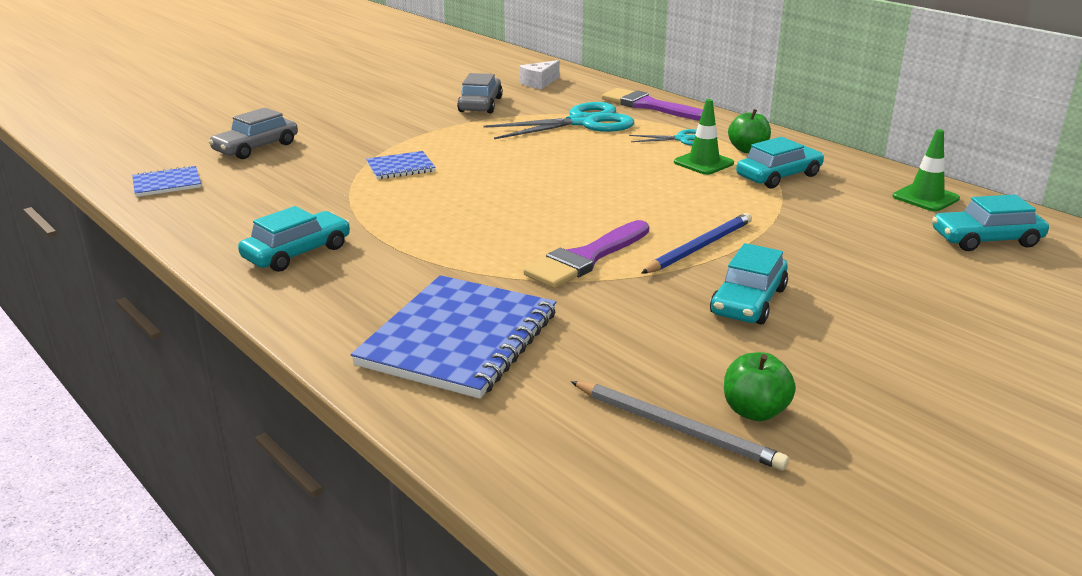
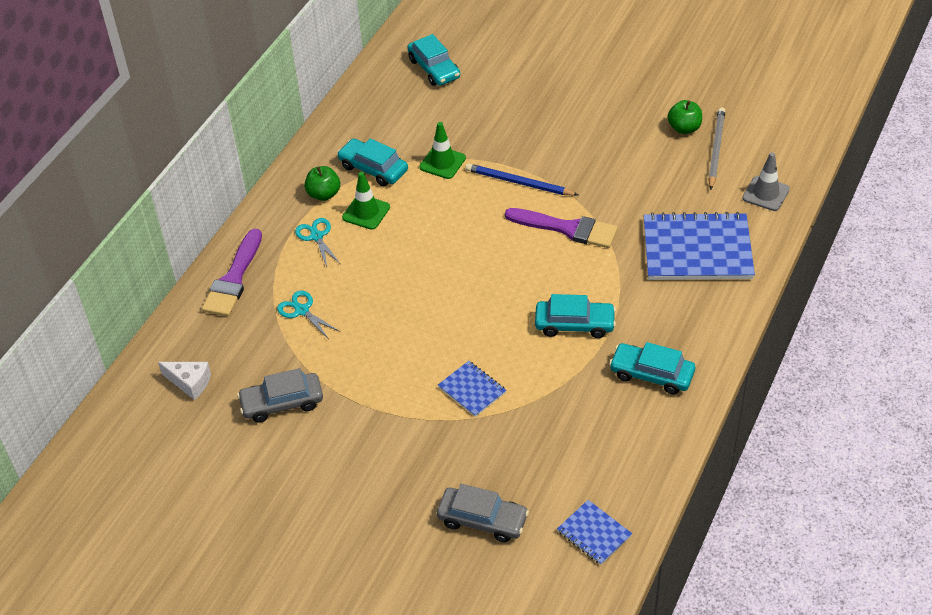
camera: 110 degrees left, 20 degrees up
turquoise scissors [484,102,634,139] -> turquoise scissors [277,291,340,339], size x0.51
turquoise car [710,243,788,324] -> turquoise car moved to [535,294,616,338]
green traffic cone [893,129,960,211] -> green traffic cone moved to [419,122,466,179]
none -> grey traffic cone [742,152,790,211]

